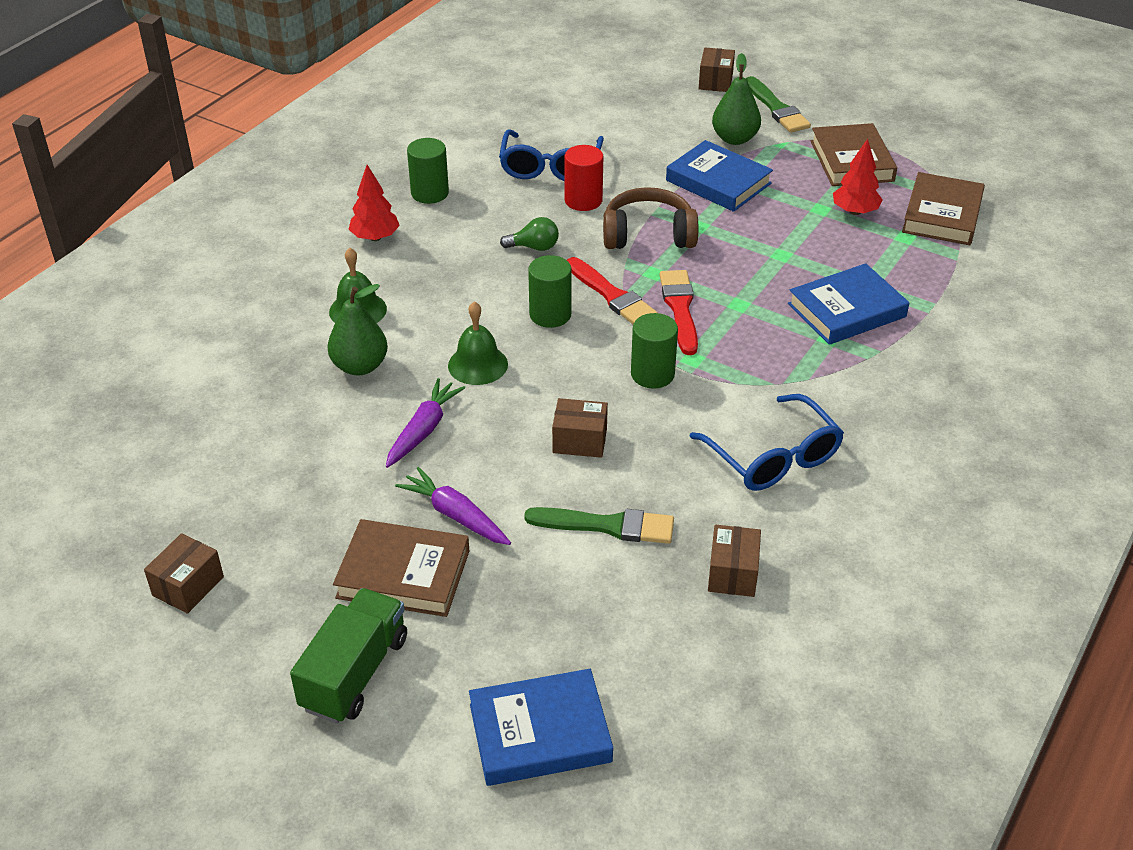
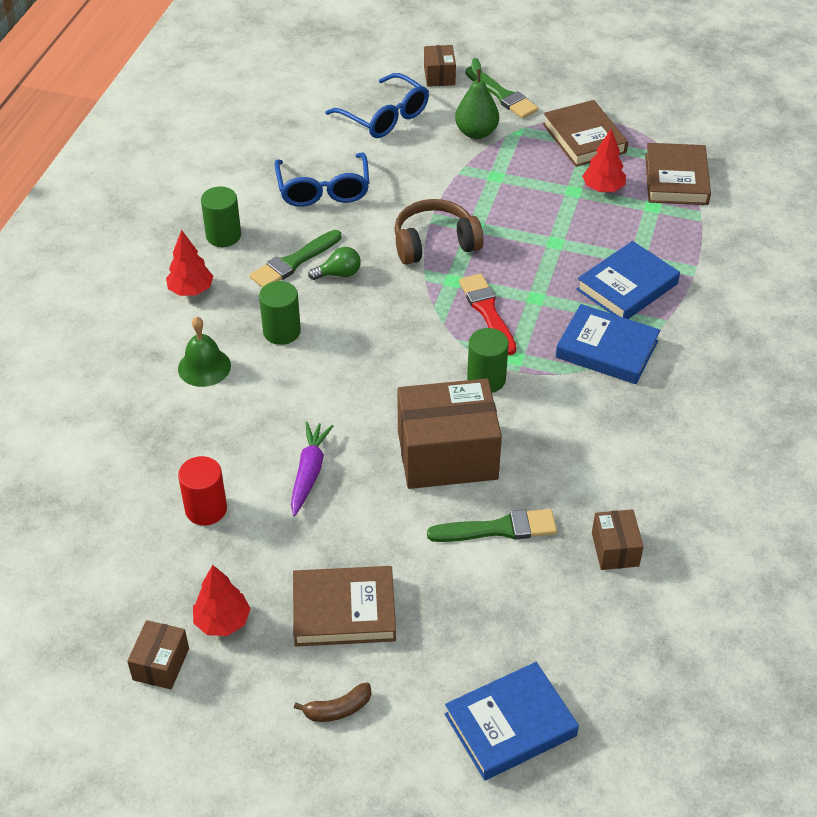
camera: 15 degrees left, 5 degrees up
green truck [290,588,407,723] -> brown banana [294,682,371,722]
green pear [327,284,388,375] -> none
purple carrot [395,467,511,545] -> none
green bell [448,301,508,385] -> none
green cylinder [528,255,572,328] -> green cylinder moved to [259,281,301,345]
brown box [552,398,608,458] -> brown box [397,378,502,489], size x2.07
red cylinder [565,145,603,211] -> red cylinder moved to [178,456,227,525]
red brush [567,257,658,324] -> none
blue book [666,140,773,212] -> blue book moved to [556,304,660,384]
blue glasses [689,394,844,491] -> blue glasses moved to [325,73,429,138]
none -> red tree [193,565,251,636]
none -> green brush [250,230,341,288]

